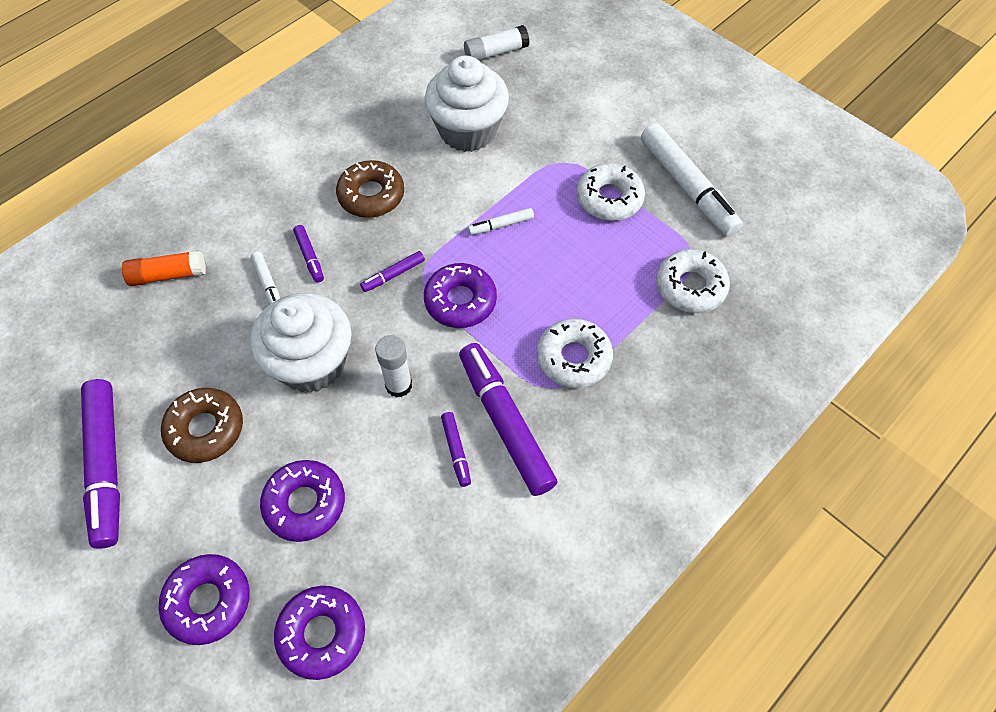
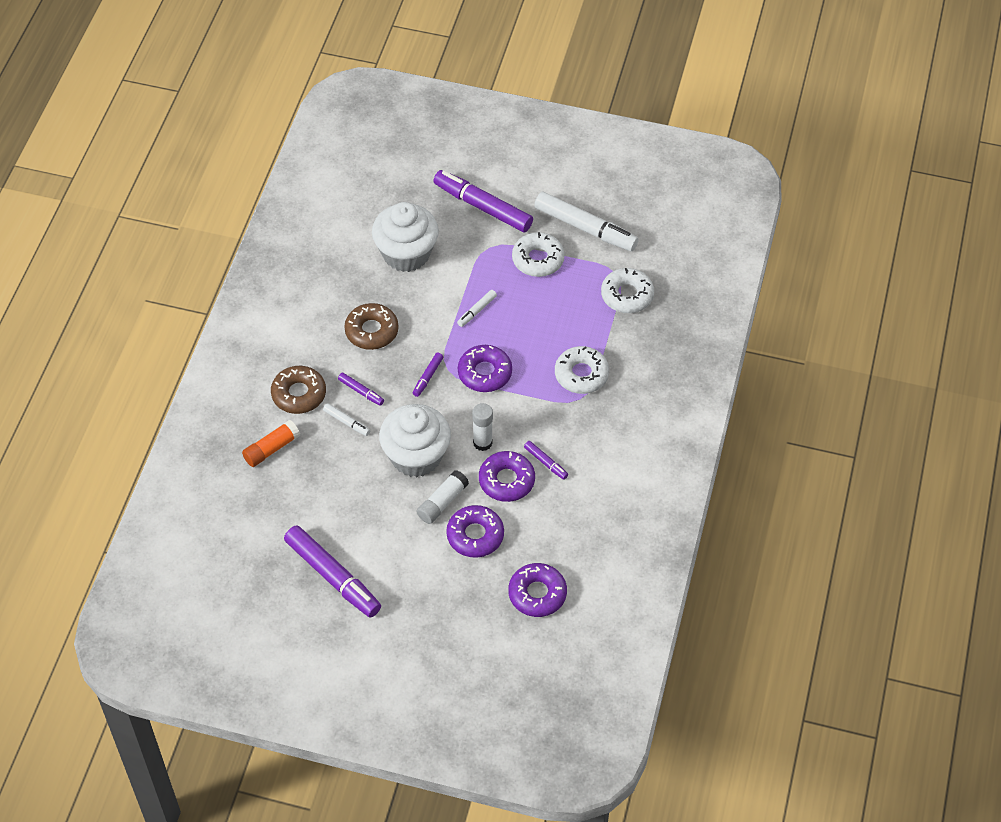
camera: 30 degrees left, 5 degrees down
purple donut [158,554,250,645] -> purple donut moved to [479,451,535,502]
brown donut [161,388,243,463] -> brown donut moved to [271,366,326,414]
purple marker [459,343,558,496] -> purple marker moved to [433,170,533,233]
white glue stick [464,25,530,61] -> white glue stick moved to [417,470,469,524]

